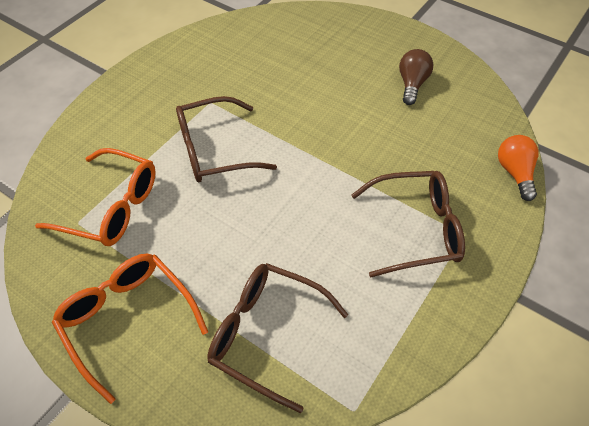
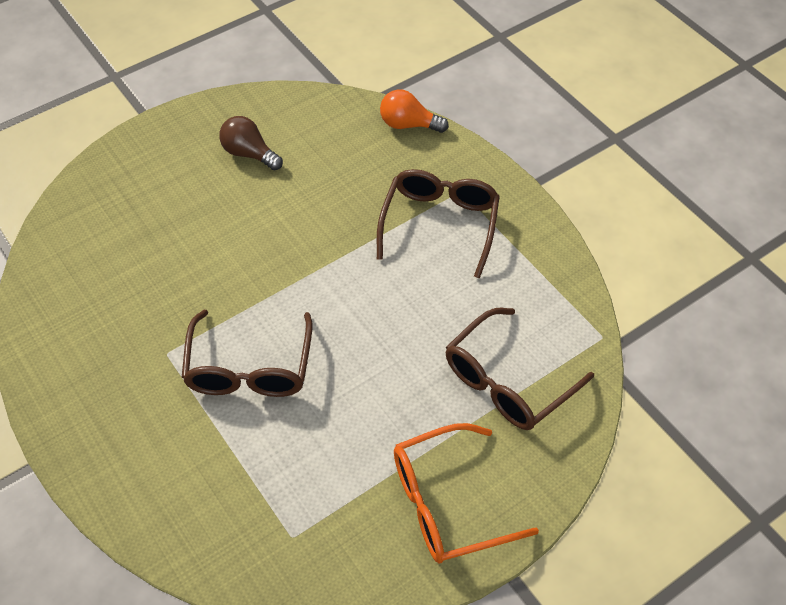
camera: 70 degrees left, 0 degrees up
orange glasses [35,148,156,246] -> none

